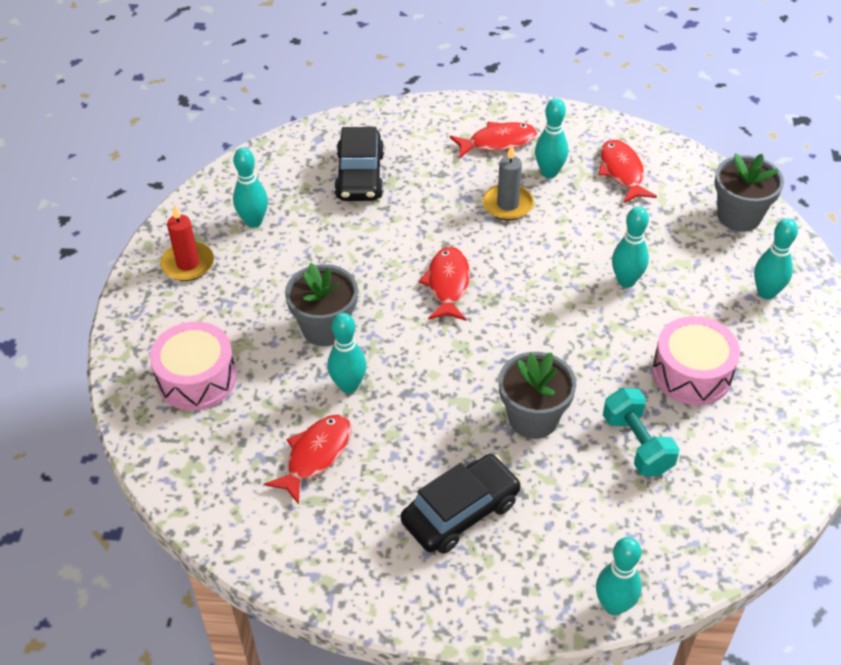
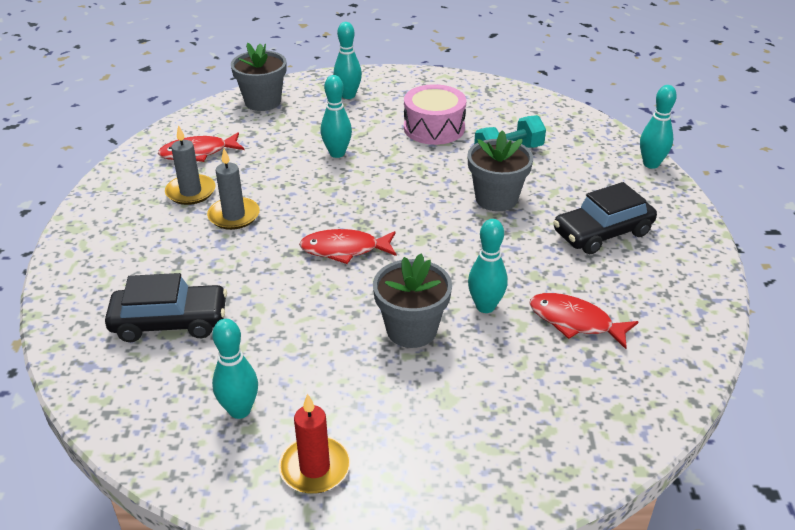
camera: 95 degrees left, 10 degrees down
pink drum [150,322,237,411] -> none
black car [401,454,521,554] -> black car turned 75 degrees counterclockwise [553,182,657,254]
red fish [450,122,537,159] -> none
turquoise bowling pin [535,98,568,178] -> grey candle [165,125,216,205]

